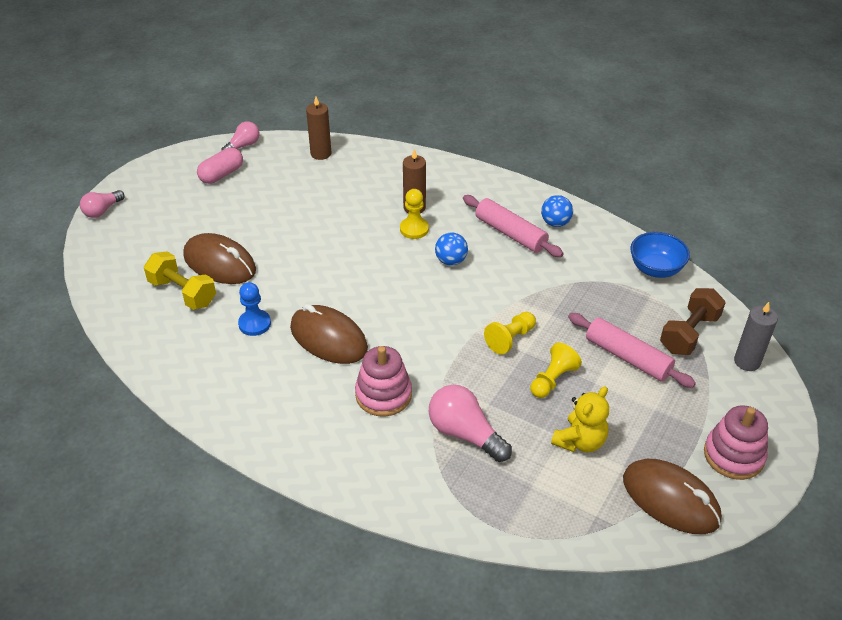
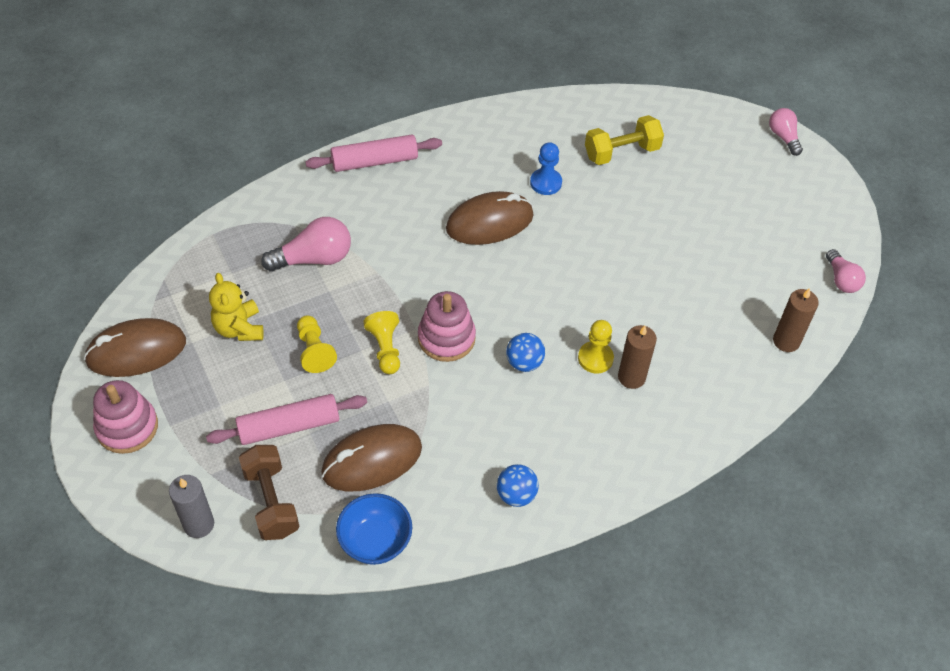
camera: 120 degrees right, 10 degrees up
brown mouse [183,233,256,284] -> brown mouse moved to [321,424,422,491]
pink capsule [197,147,243,184] -> none
pink stacking toy [355,346,412,417] -> pink stacking toy moved to [418,291,476,362]
pink rolling pin [463,195,564,257] -> pink rolling pin moved to [305,135,442,172]

